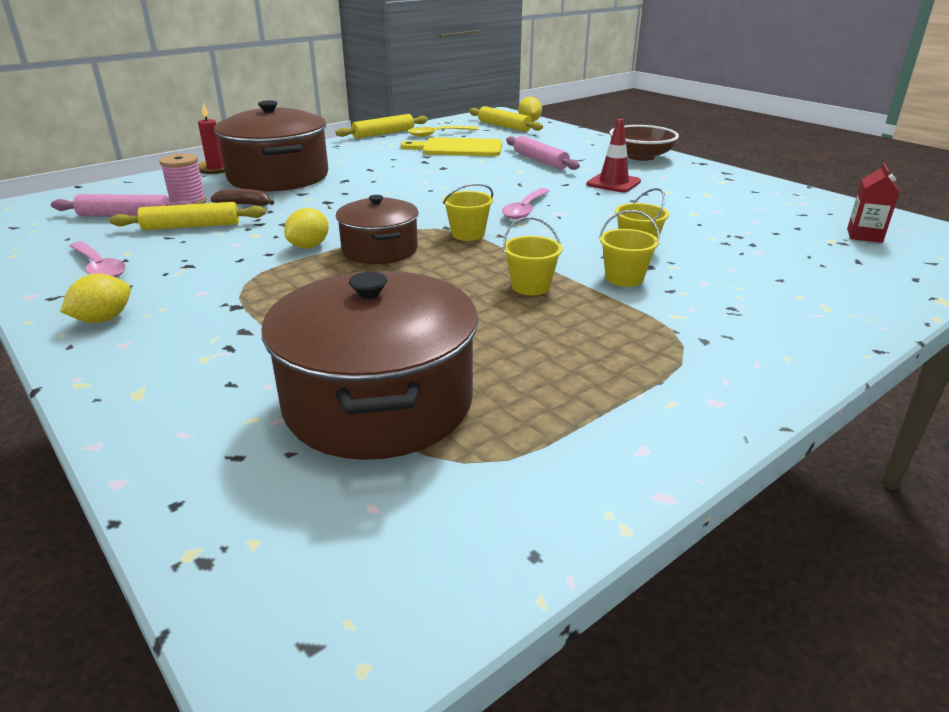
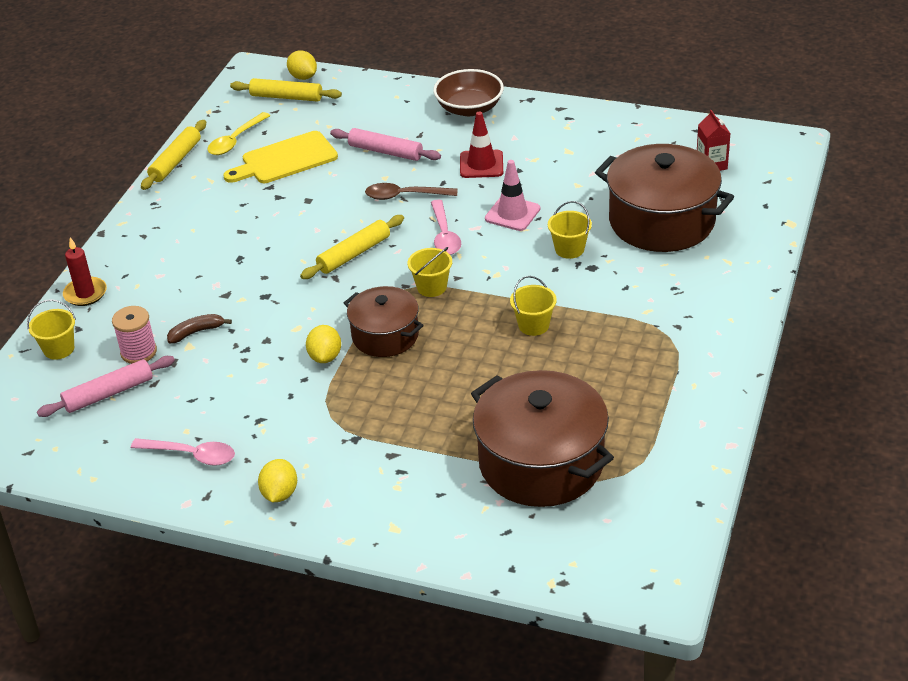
camera: 30 degrees left, 10 degrees up
yellow rolling pin [110,202,266,230] -> yellow rolling pin moved to [300,215,404,279]
brown pot [214,100,328,192] -> brown pot moved to [595,144,734,252]
yellow bucket [599,210,660,287] -> yellow bucket moved to [27,299,76,360]
none -> brown spoon [365,183,457,200]
none -> pink traffic cone [485,160,540,231]

